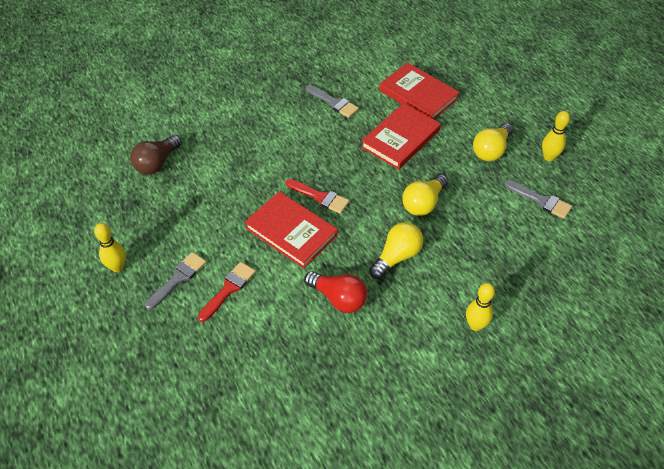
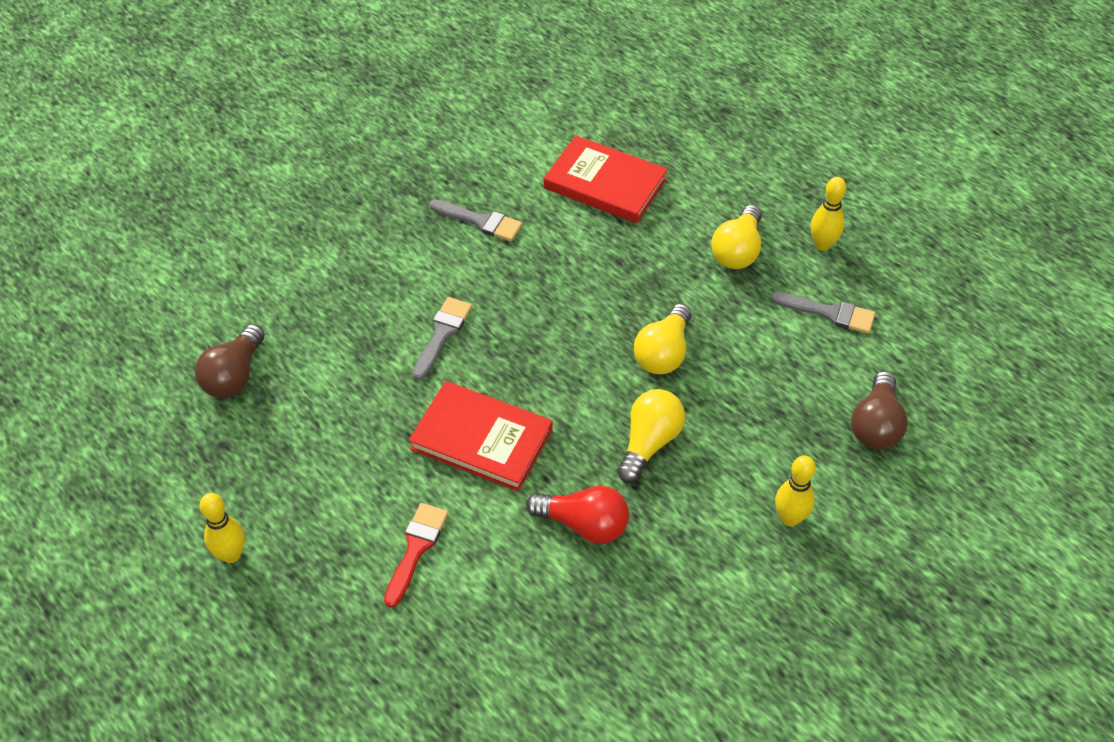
camera: 15 degrees left, 0 degrees up
grey brush [145,252,206,310] -> grey brush moved to [412,297,472,380]
red brush [286,179,349,214] -> none
red book [361,103,441,170] -> none
none -> brown light bulb [851,371,908,450]

